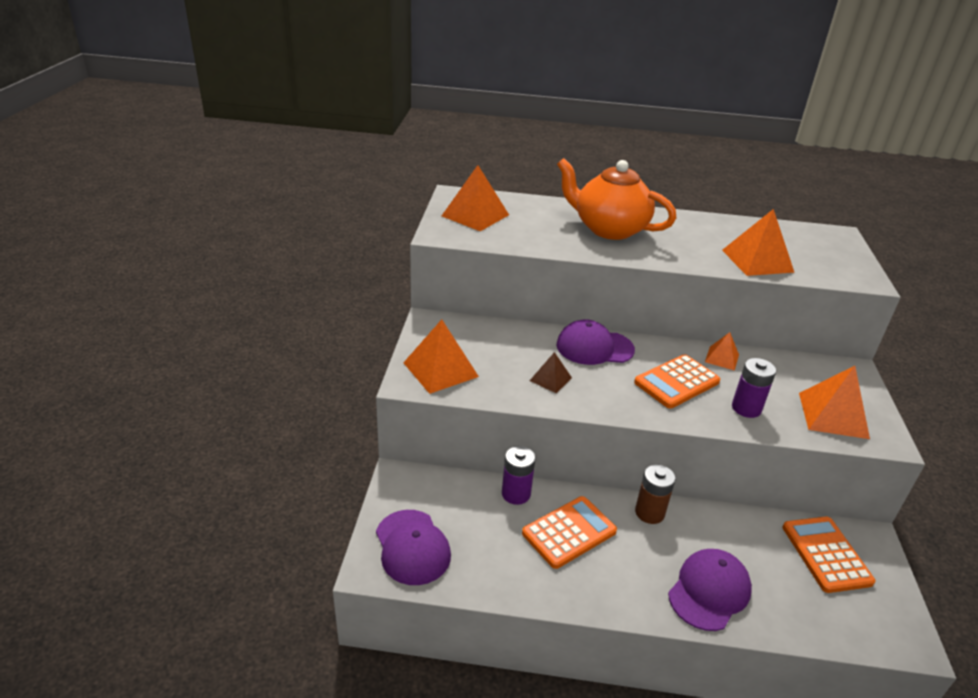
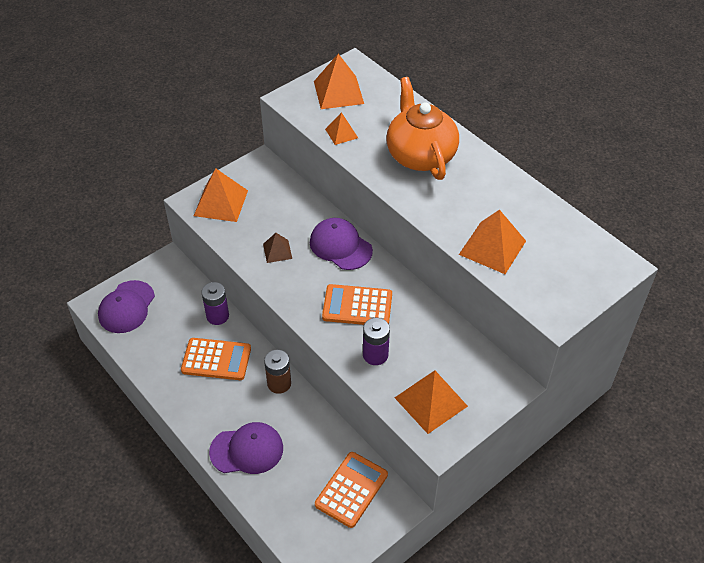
camera: 45 degrees right, 15 degrees up
orange pyramid [705,332,739,371] -> orange pyramid moved to [325,112,358,145]

